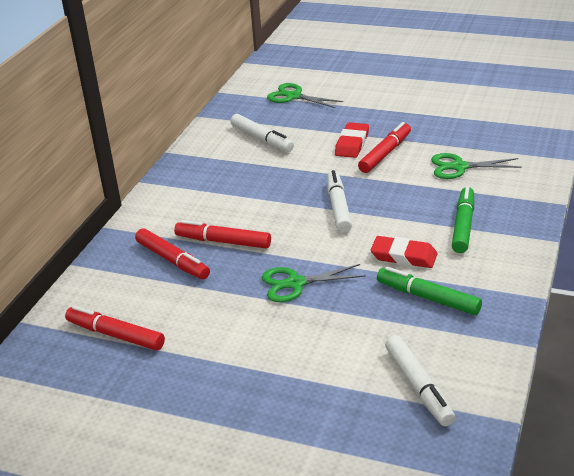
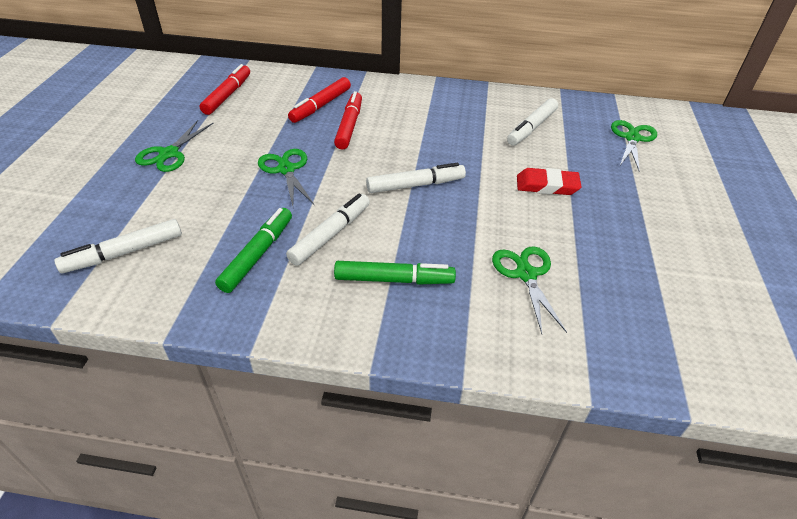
camera: 75 degrees right, 10 degrees up
red marker [358,122,411,173] -> none
red eraser [371,236,438,268] -> white marker [286,194,370,266]
none -> green scissors [135,120,214,172]

